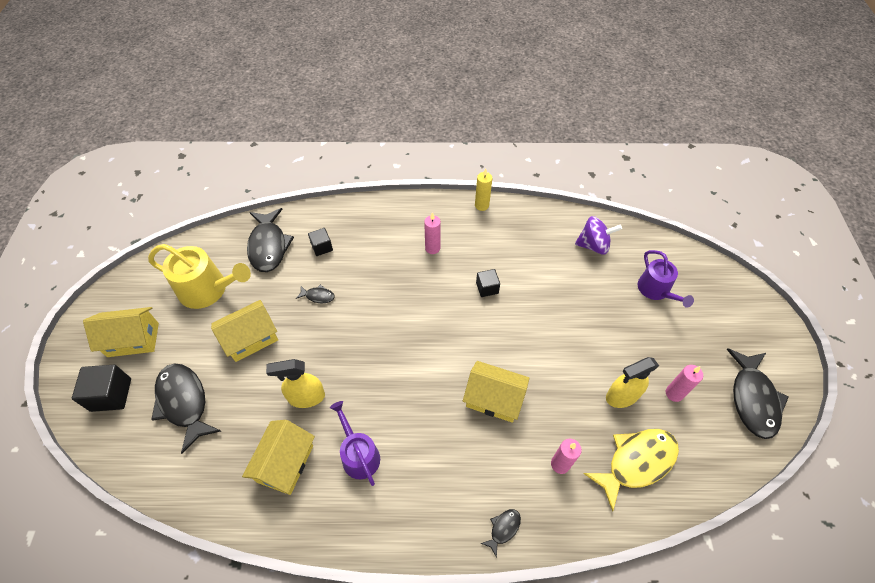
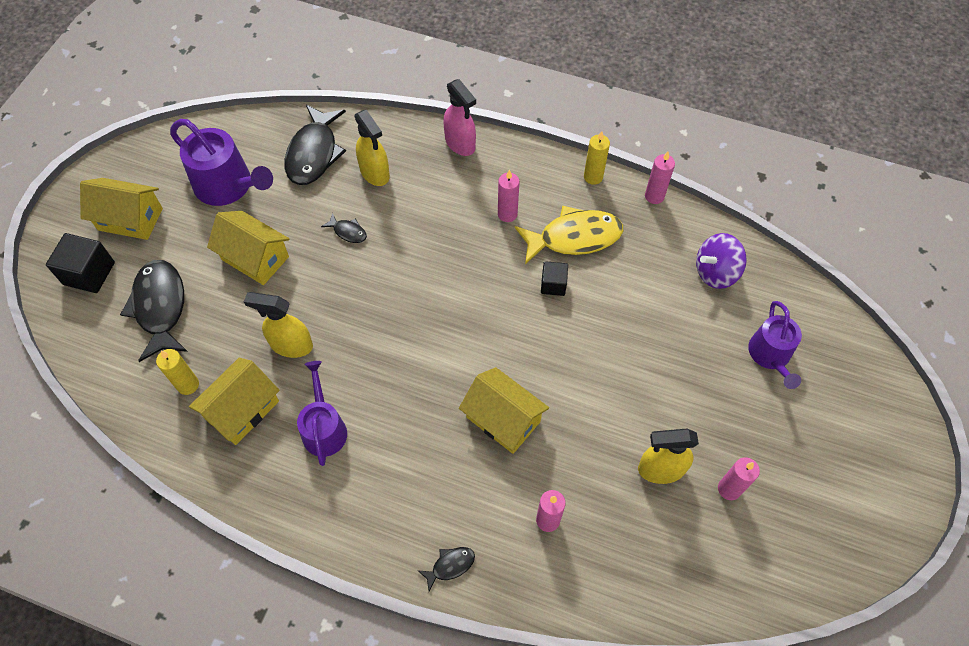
camera: 20 degrees right, 5 degrees up
yellow watering can [148,244,251,309] -> purple watering can [170,119,273,206]
yellow house [211,300,278,362] -> yellow house turned 45 degrees clockwise [207,211,290,285]
black cube [308,228,333,256] -> yellow spray bottle [354,110,390,186]
purple spinning top [575,216,622,255] -> purple spinning top turned 135 degrees clockwise [696,233,747,289]
yellow fish [584,429,679,512] -> yellow fish moved to [515,206,623,264]
black fish [726,348,788,439] -> none
none -> yellow candle [156,349,199,395]
none -> pink spray bottle [444,79,476,156]
none -> pink candle [645,152,675,204]

